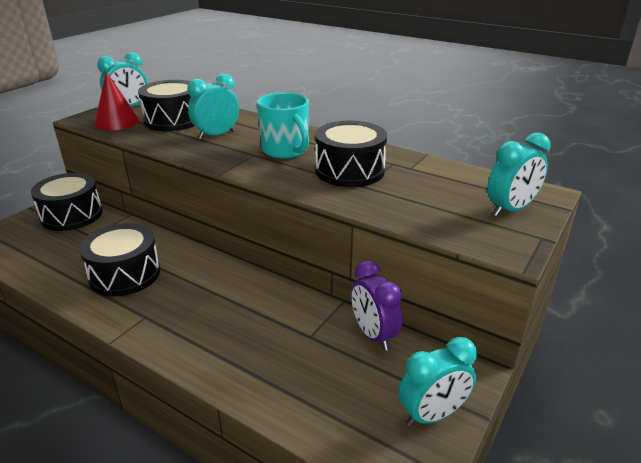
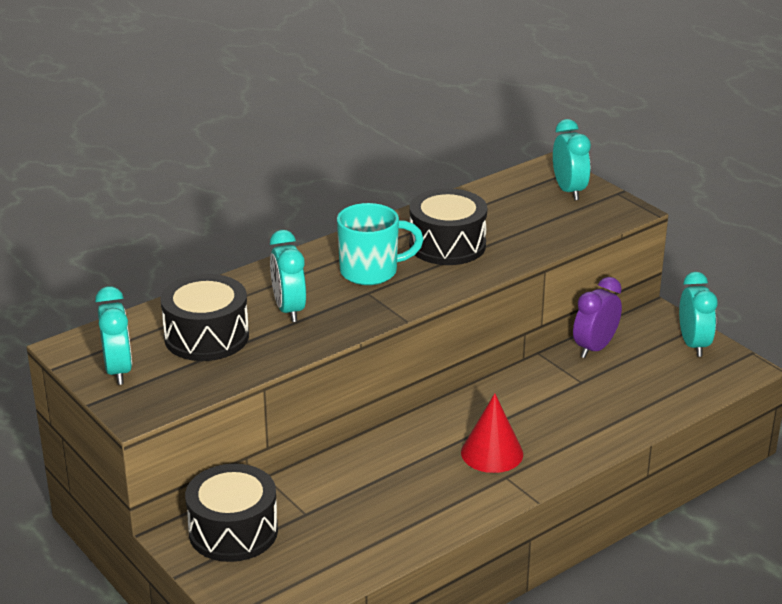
camera: 70 degrees left, 0 degrees up
black drum [79,223,160,296] -> none
red cone [94,71,139,130] -> red cone moved to [461,393,523,473]
purple clock [351,260,403,351] -> purple clock turned 135 degrees clockwise [573,277,622,358]

